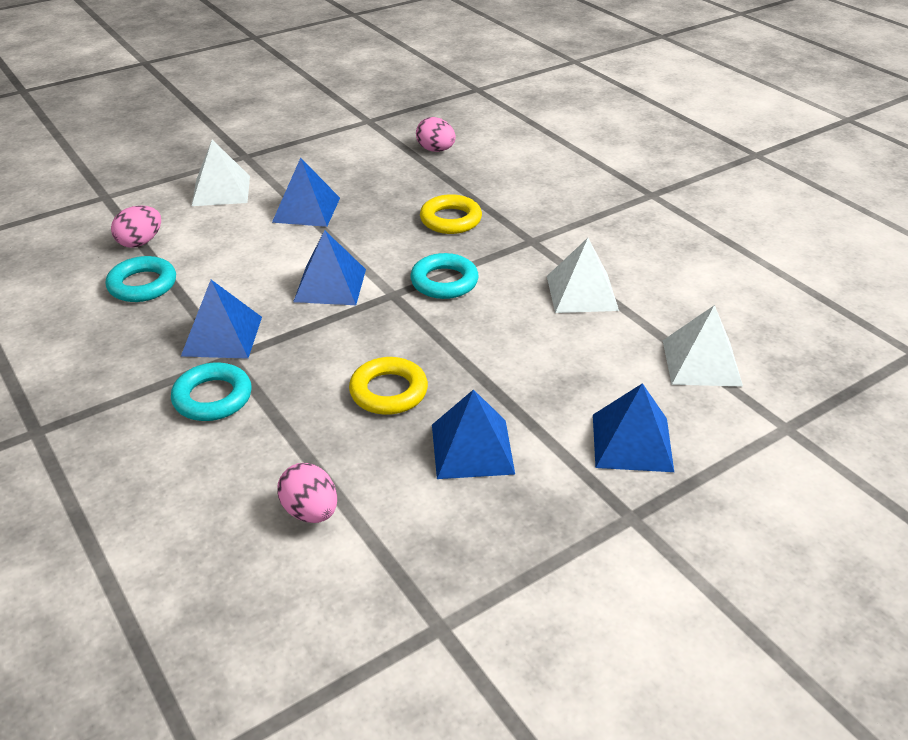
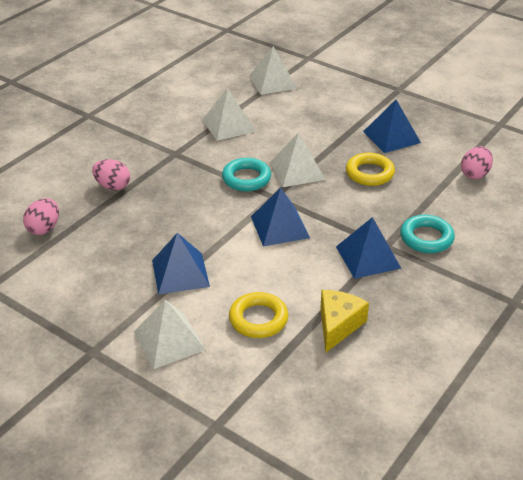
camera: 110 degrees left, 0 degrees up
turquoise ring [106,256,176,302] -> yellow cheese [320,290,369,352]
pink egg [111,206,161,247] -> pink egg moved to [92,159,130,190]
yellow ring [420,194,482,234] -> yellow ring moved to [229,292,288,338]
blue pyramid [593,383,674,472] -> none
none -> white pyramid [270,132,326,187]

